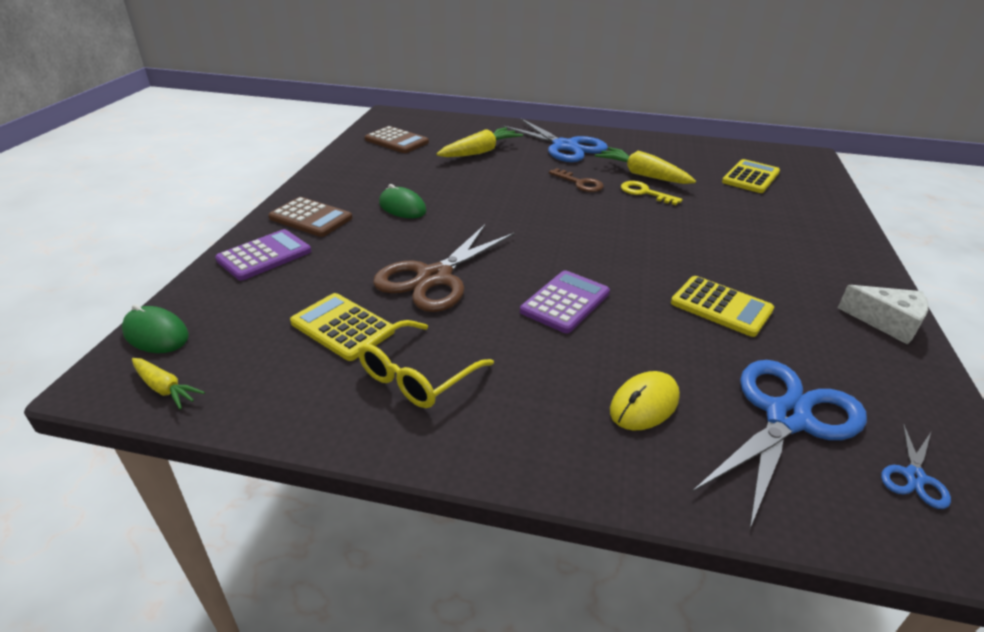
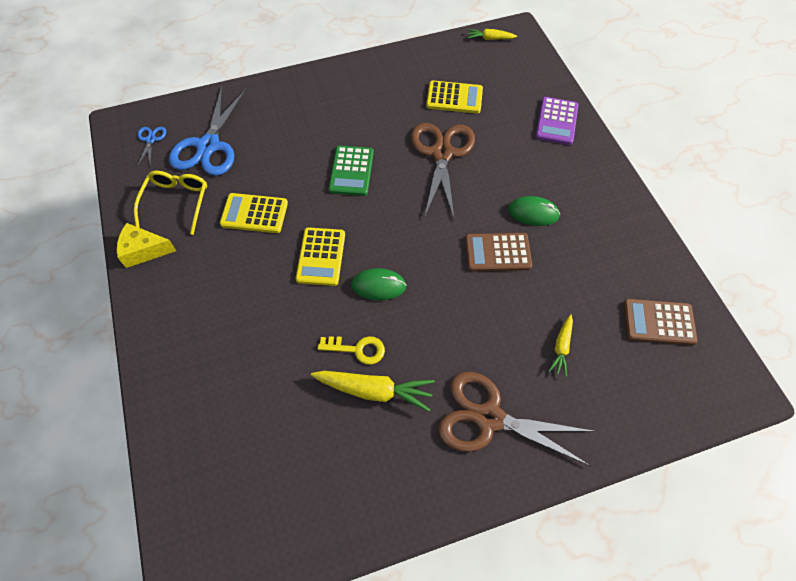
camera: 150 degrees right, 25 degrees up
green mouse [122,304,189,353] -> green mouse moved to [351,268,406,300]
brown calculator [268,197,352,237] -> brown calculator moved to [465,233,532,272]
yellow glasses [358,320,494,408] -> yellow glasses moved to [134,171,207,235]
yellow carrot [436,127,523,157] -> yellow carrot [548,314,573,377], size x0.57
blue scissors [502,118,608,162] -> brown scissors [438,372,595,466]
purple calculator [520,270,610,333] -> green calculator [329,145,374,196]
brown key [549,168,604,192] -> none
yellow mouse [610,371,680,431] -> none
yellow calculator [722,159,780,193] -> yellow calculator moved to [296,227,345,286]
white cheese [838,285,928,344] -> yellow cheese [116,223,176,268]

